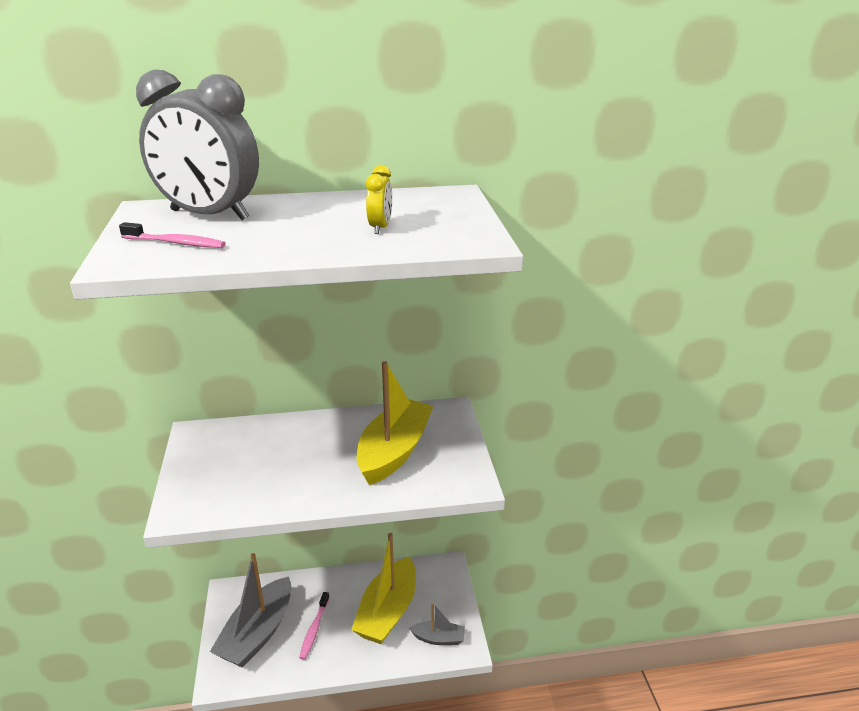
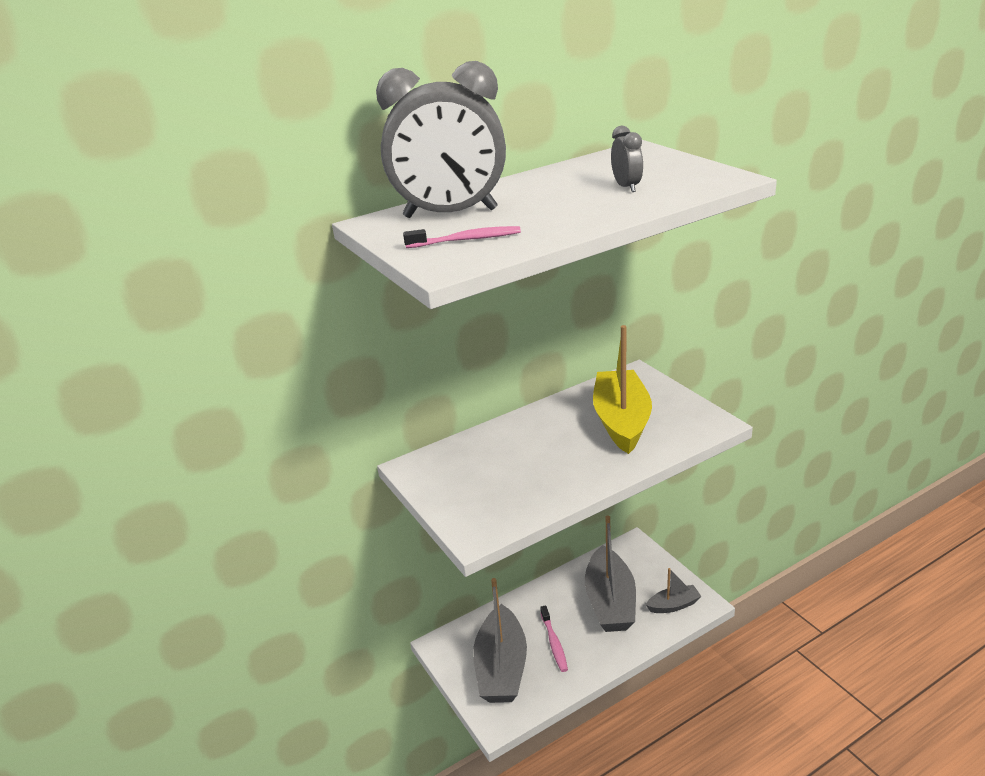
camera: 20 degrees left, 0 degrees up
yellow boat [351,533,416,644] -> grey boat [585,515,636,632]
yellow clock [366,165,392,234] -> grey clock [611,126,643,192]

